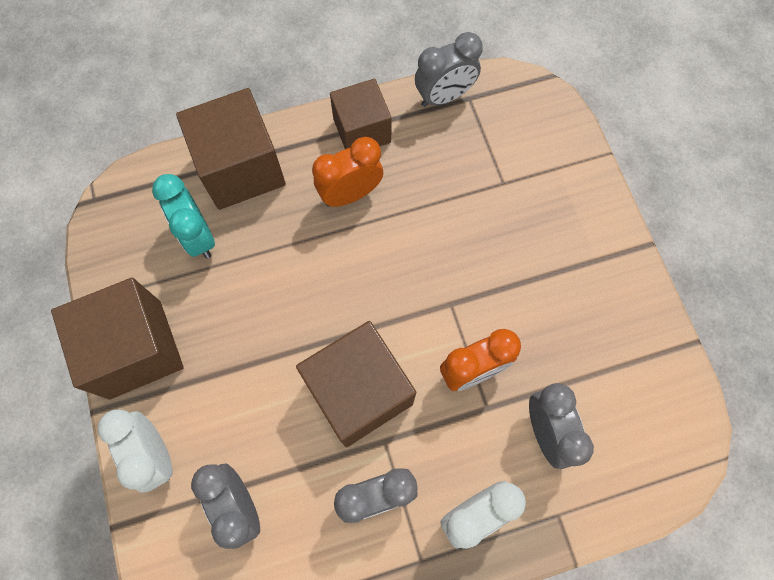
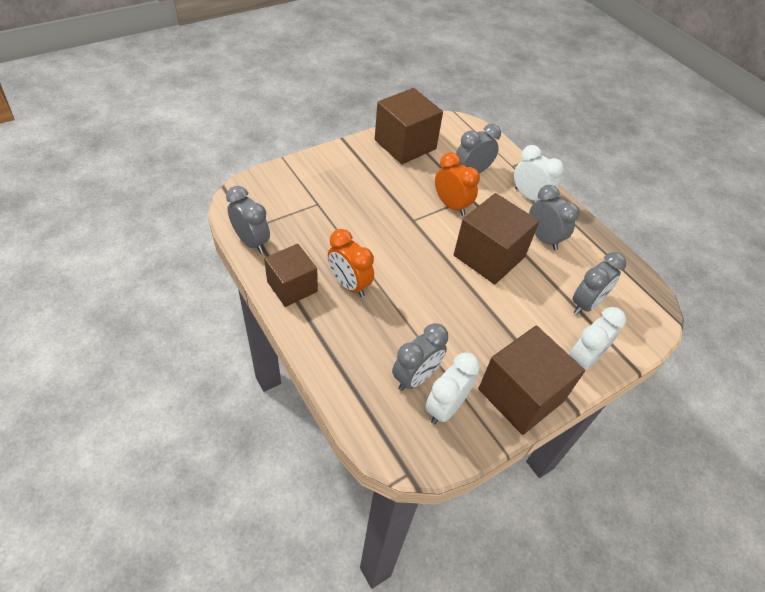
camera: 110 degrees left, 20 degrees down
turquoise clock [152,174,215,259] -> grey clock [392,323,448,391]
brown cube [176,88,286,210] -> brown cube moved to [375,88,443,164]
none -> white clock [425,352,480,424]

